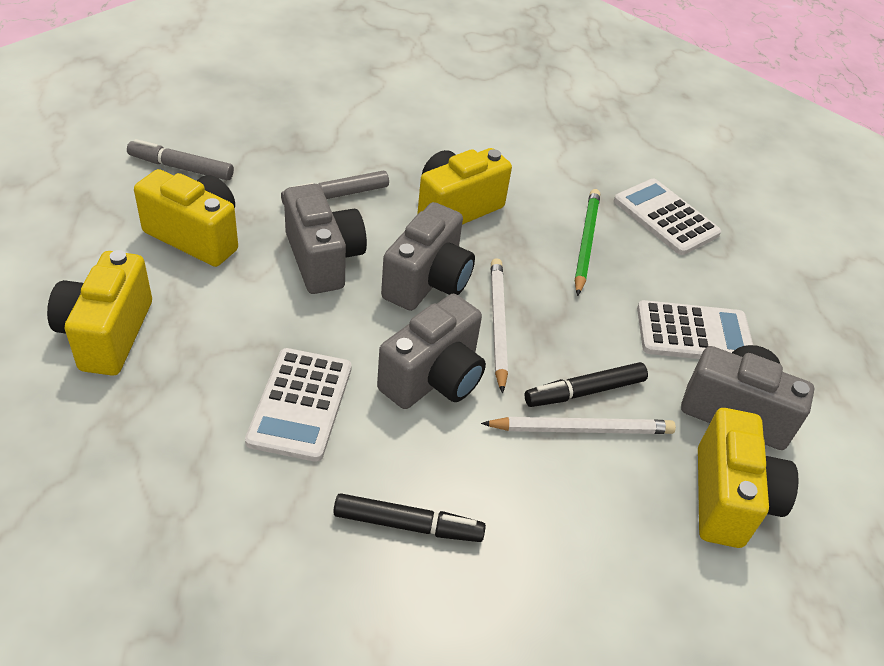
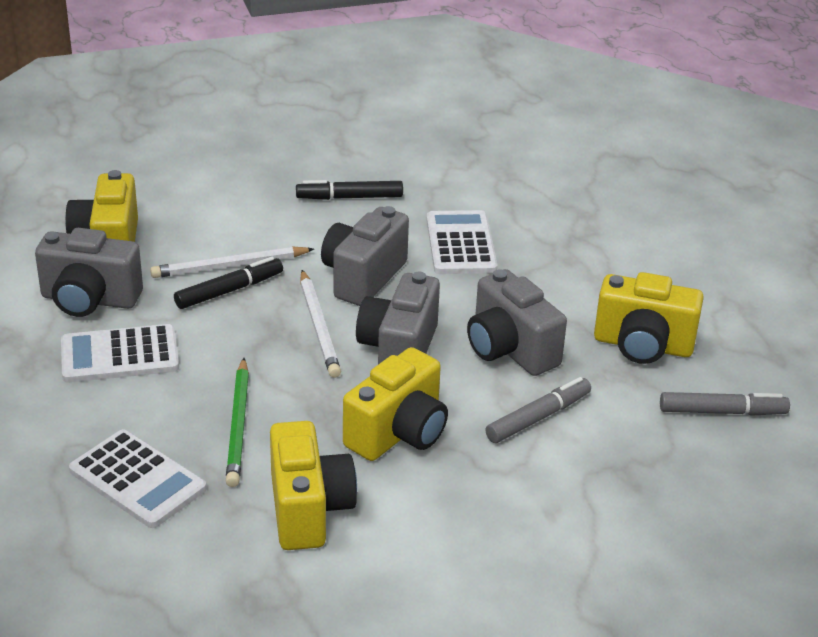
camera: 170 degrees right, 10 degrees down
yellow camera [47,250,152,376] -> yellow camera moved to [270,421,357,550]

